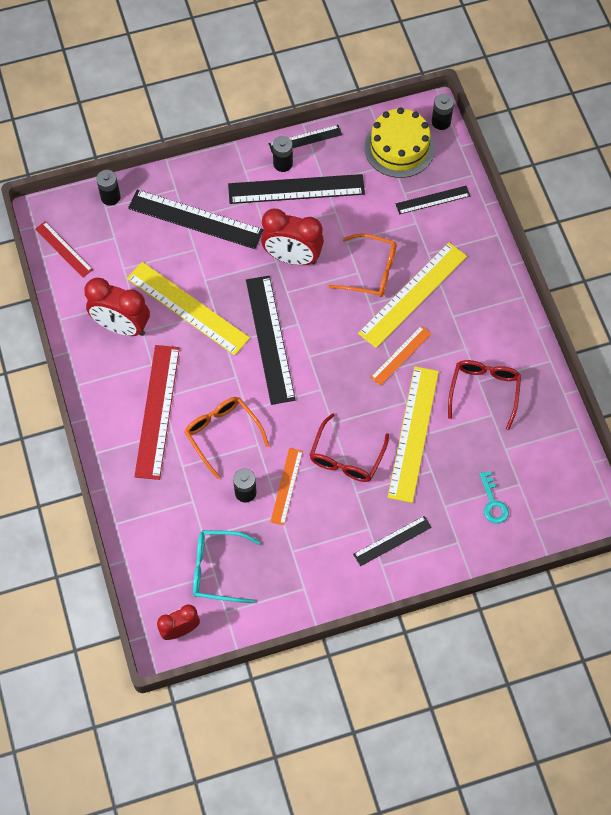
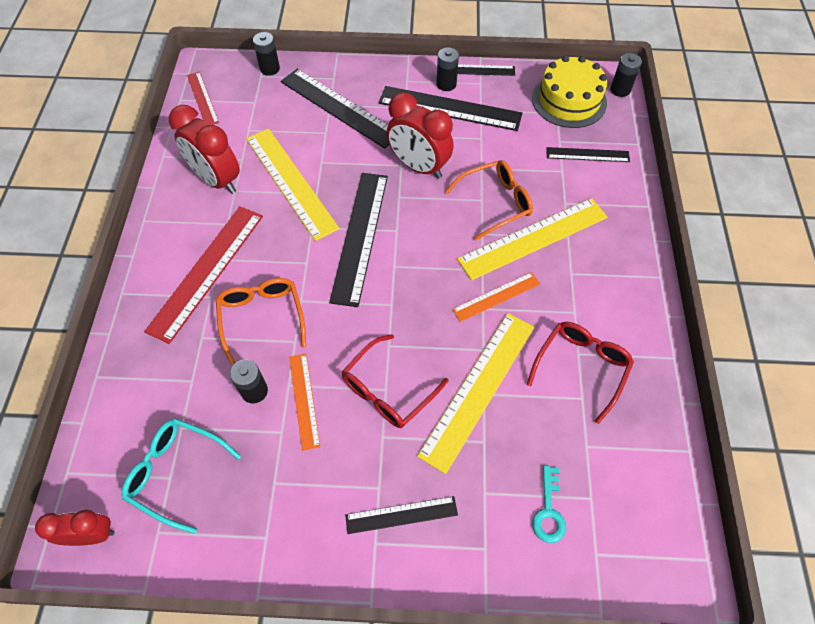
camera: 20 degrees right, 5 degrees down
orange ruler [270,448,303,525] -> orange ruler turned 45 degrees counterclockwise [289,354,320,451]
orange glasses [328,233,397,297] -> orange glasses turned 60 degrees counterclockwise [445,160,533,240]

